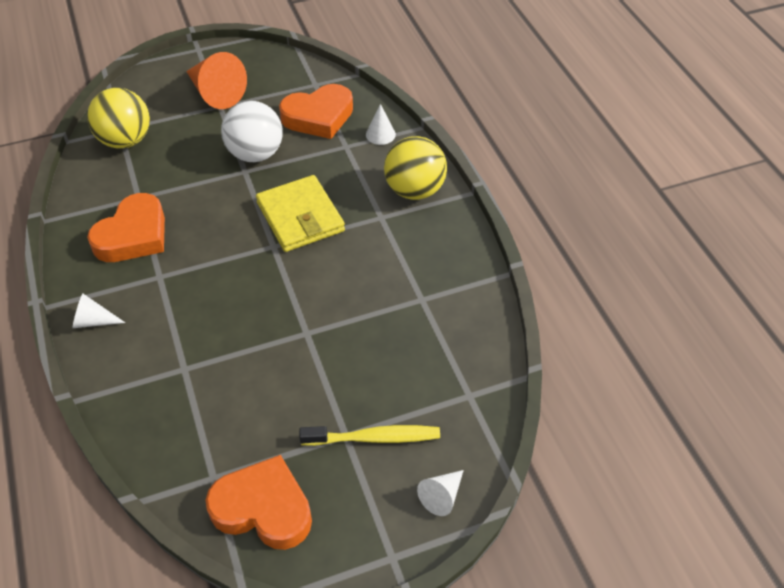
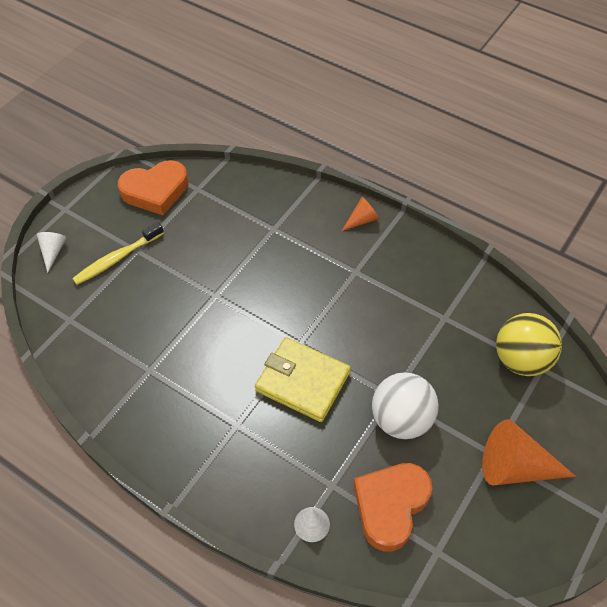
camera: 145 degrees right, 5 degrees up
white cone [73,293,125,328] -> orange cone [342,197,379,231]
orange heart [87,193,165,262] -> none
yellow ball [384,136,447,200] -> none

